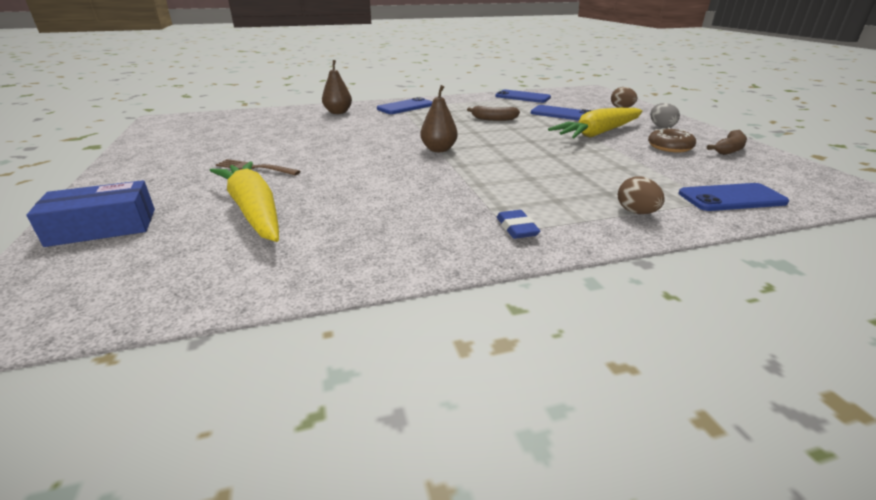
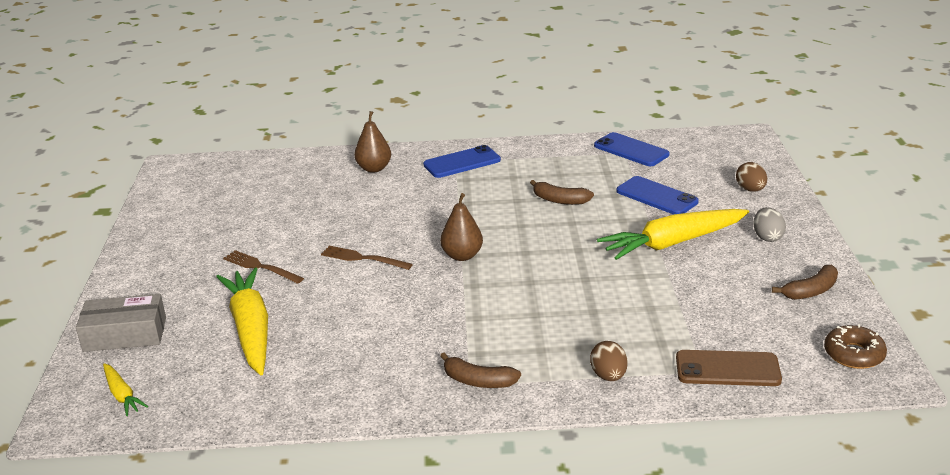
camera: 15 degrees right, 0 degrees up
blue box [26,180,155,247] -> grey box [76,294,166,352]
blue eraser [497,210,540,239] -> brown banana [440,352,521,388]
brown donut [648,128,696,152] -> brown donut moved to [824,324,887,369]
blue phone [679,183,789,211] -> brown phone [676,350,782,386]
none -> yellow carrot [103,363,148,416]
none -> brown fork [321,246,413,270]

